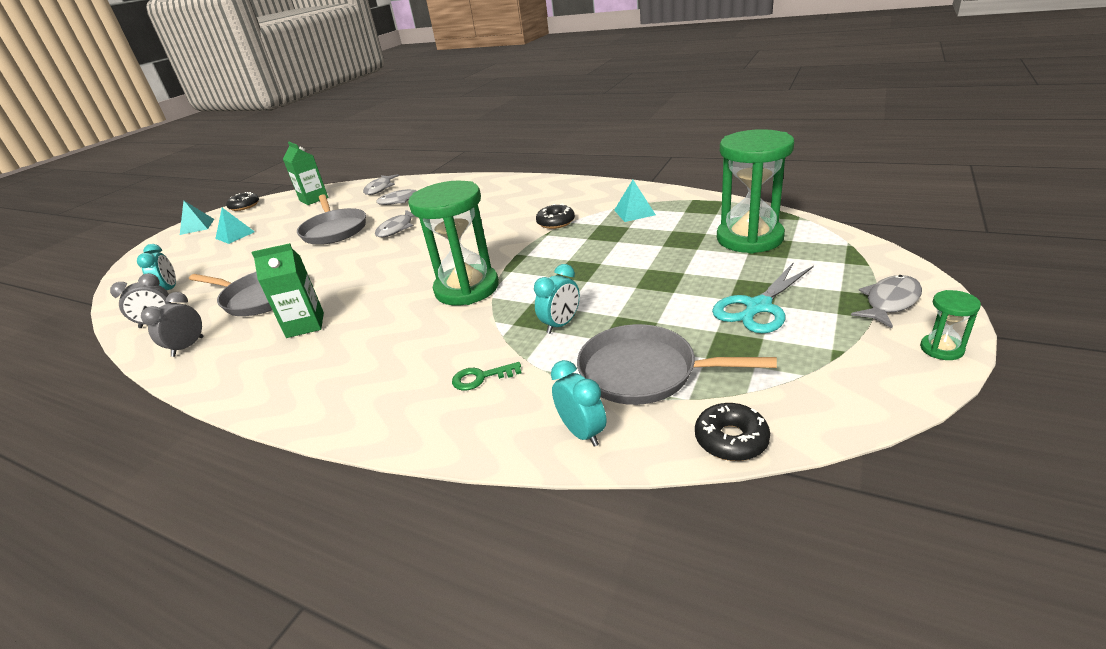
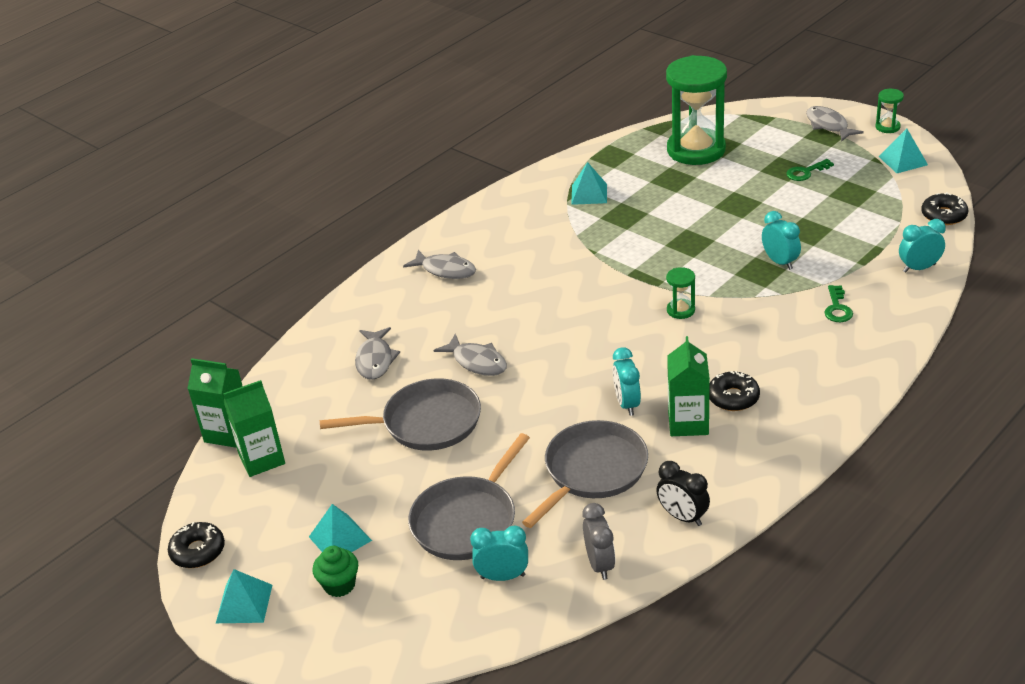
camera: 75 degrees left, 5 degrees up
grey clock [141,292,203,357] -> black clock [656,461,710,526]
grey fish [363,174,399,195] -> grey fish moved to [403,250,476,279]
green hourglass [408,180,499,305] -> green hourglass [666,267,695,319], size x0.42
black donut [536,204,575,229] -> black donut moved to [709,371,760,411]
grey pan [577,324,777,405] -> grey pan moved to [408,433,530,560]
turquoise scissors [712,262,814,333] -> green key [786,159,834,181]
none -> green carton [187,358,243,448]
none -> green cupcake [312,546,358,597]
none -> turquoise clock [613,347,641,416]
none -> turquoise pyramid [878,128,928,173]

